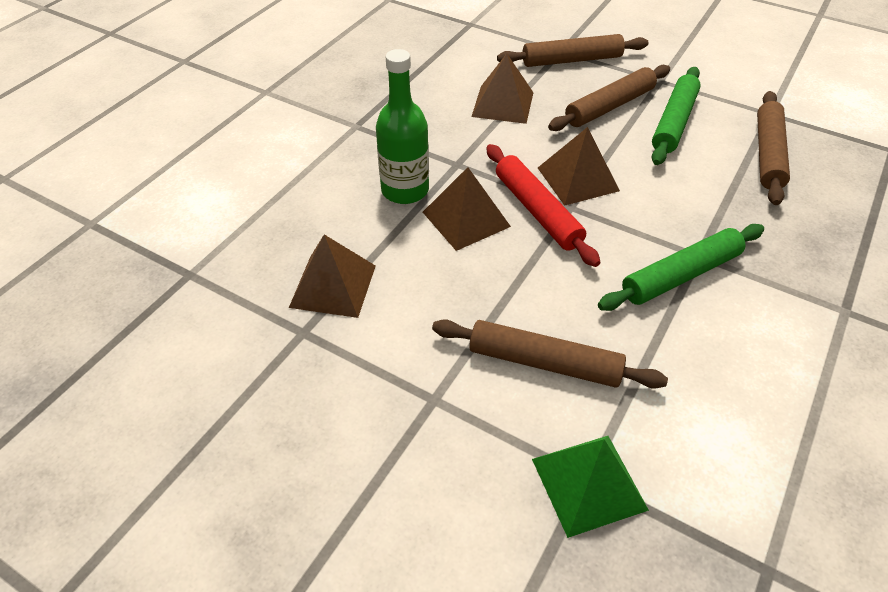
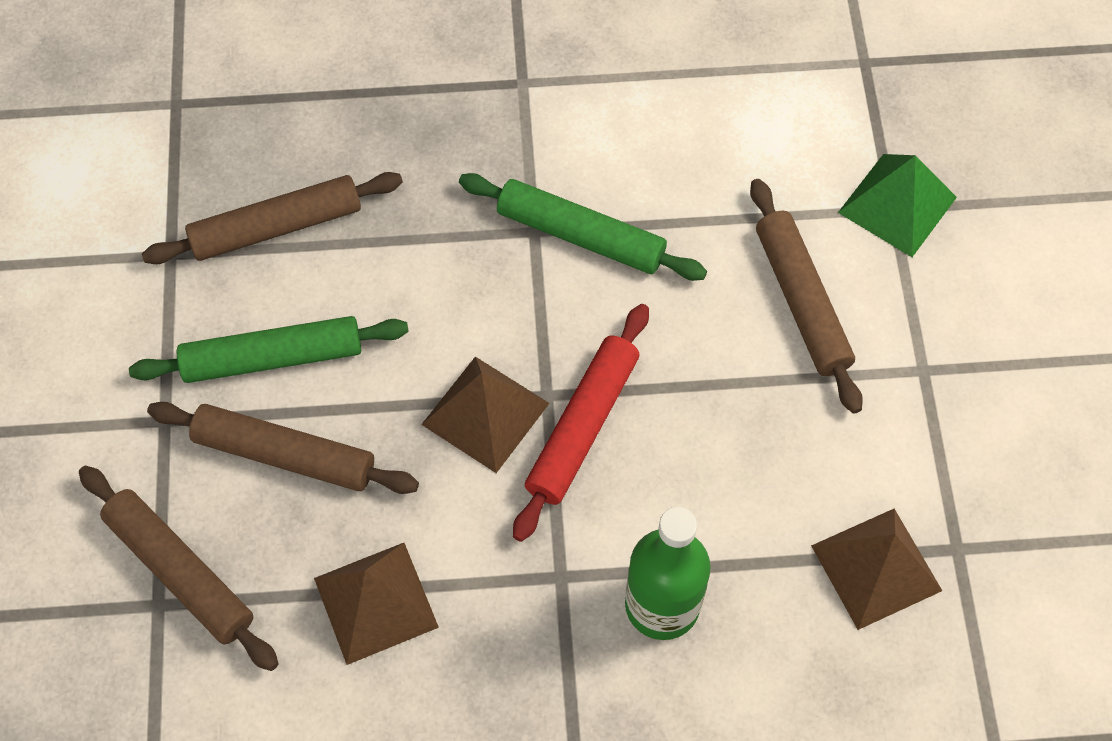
camera: 125 degrees left, 15 degrees up
brown pyramid [423,167,511,251] -> none

